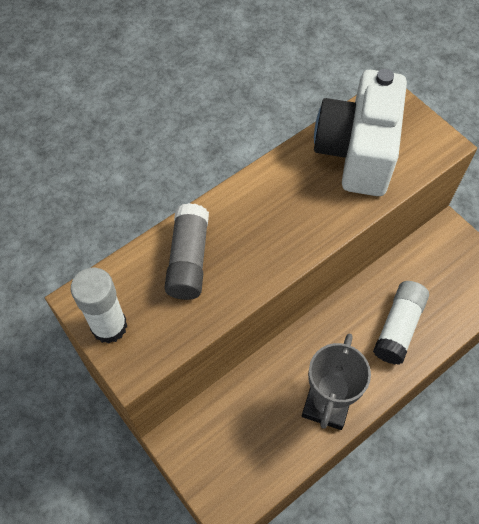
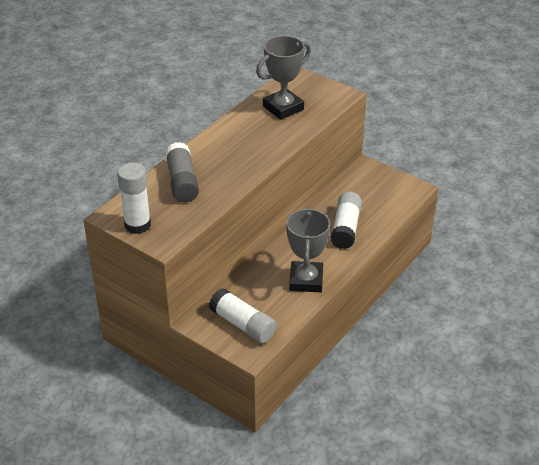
camera: 15 degrees left, 20 degrees down
white camera [314,69,407,196] -> grey trophy [256,36,311,120]
none -> white glue stick [209,288,277,343]

